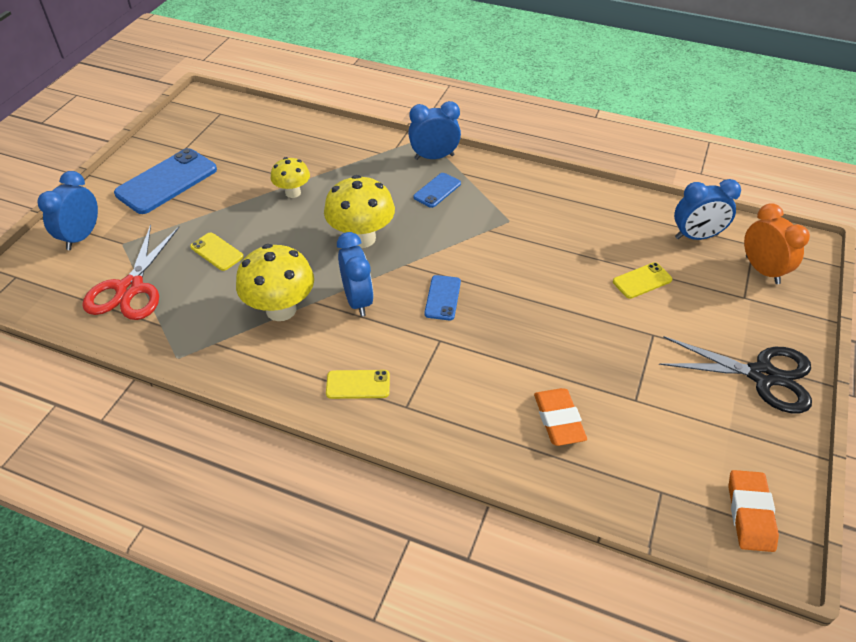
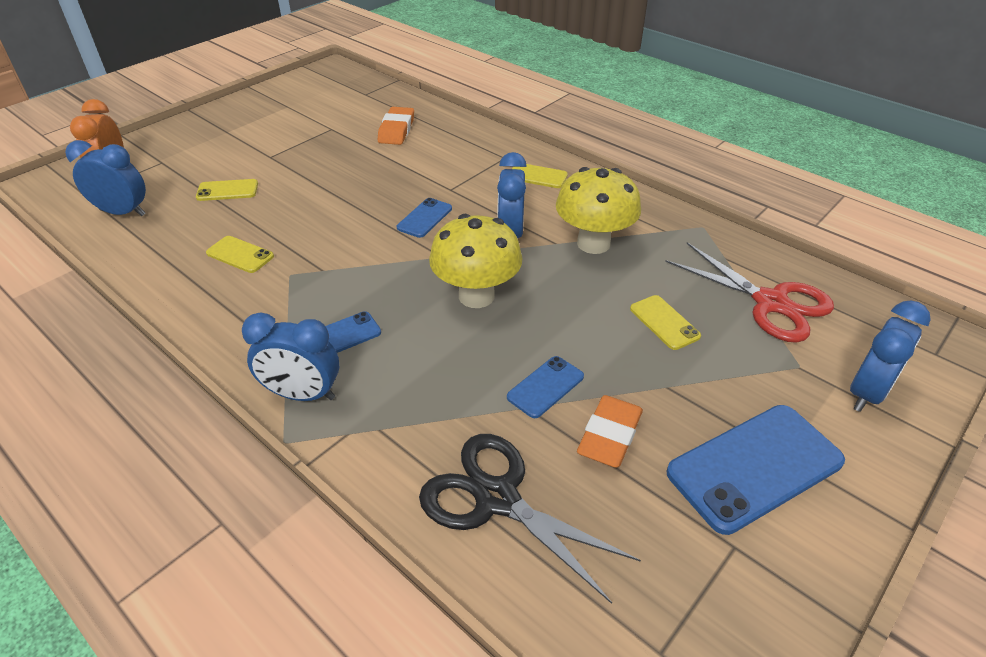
camera: 160 degrees left, 5 degrees down
red scissors [82,225,179,320] -> red scissors turned 105 degrees clockwise [665,242,834,343]
yellow mushroom [271,157,310,198] -> blue phone [507,356,584,418]
black scissors [659,336,812,413] -> black scissors moved to [419,434,641,604]
orange eraser [728,470,779,552] -> orange eraser moved to [577,395,643,468]
none -> yellow phone [206,236,274,273]

